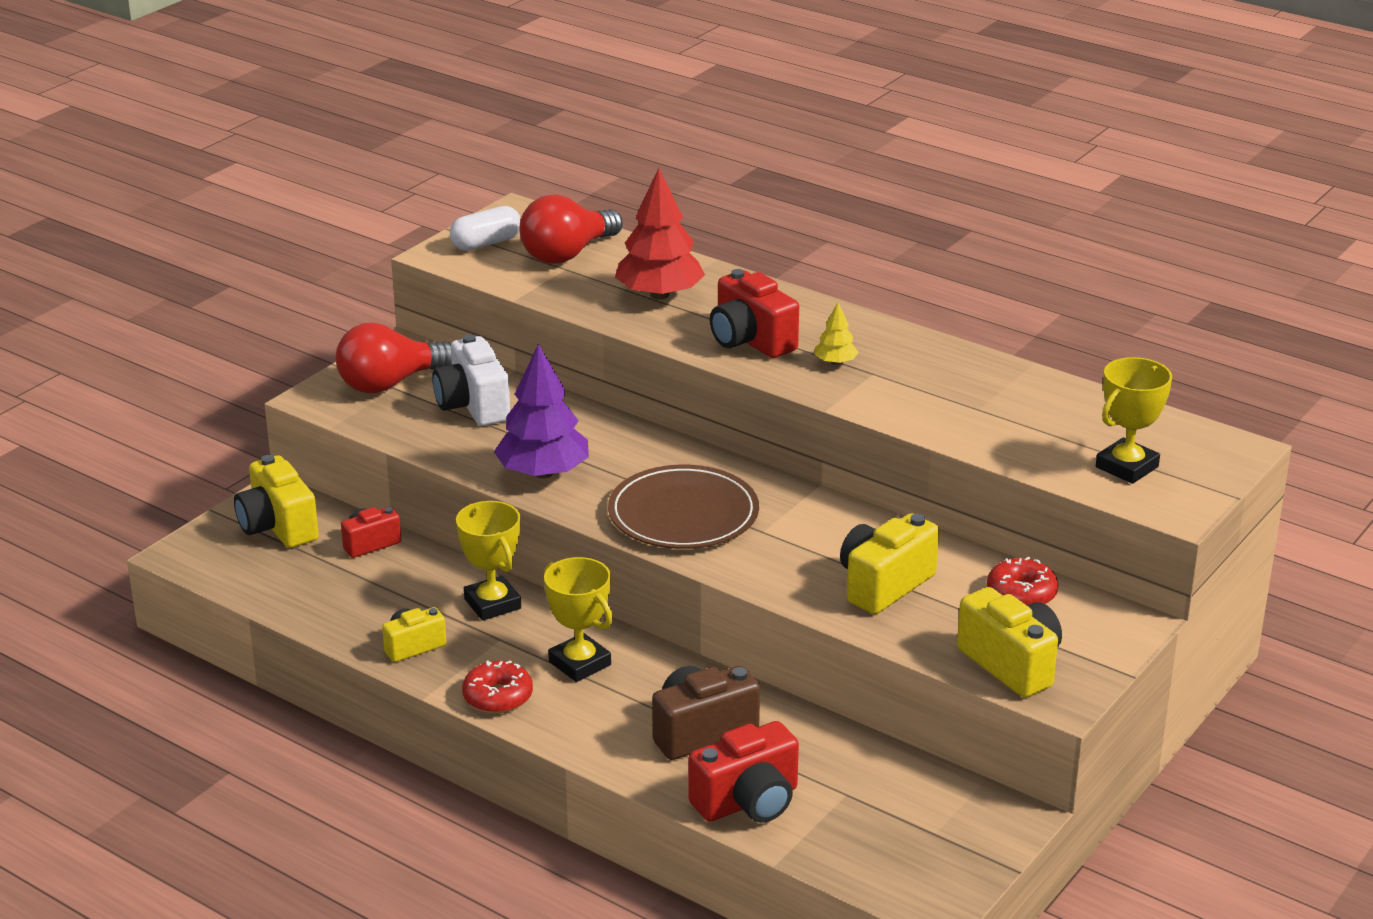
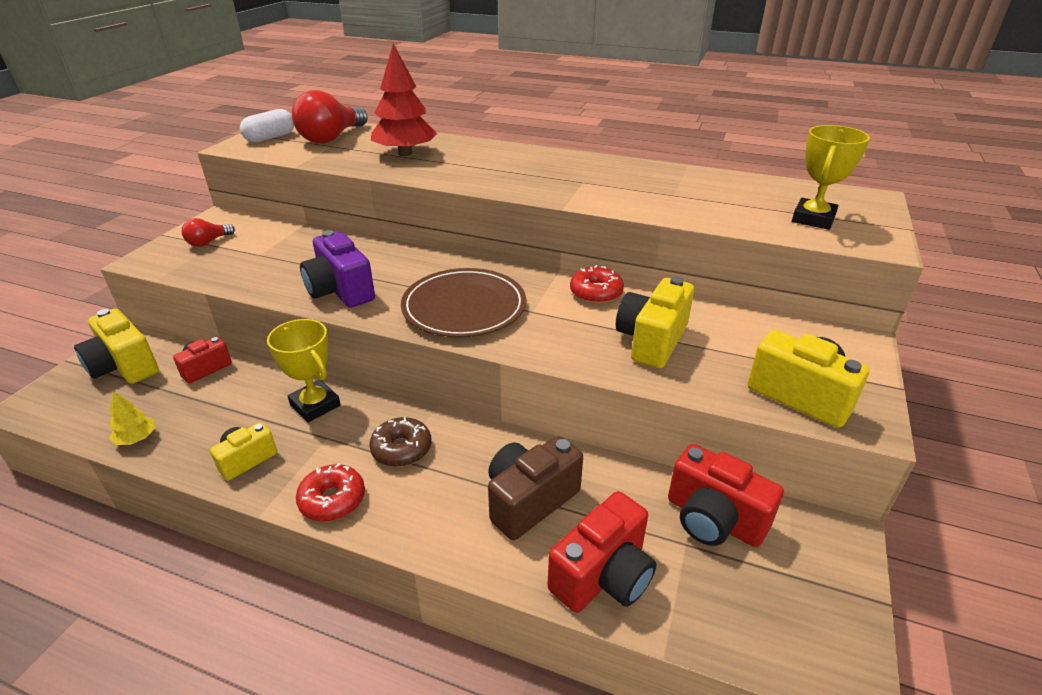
camera: 15 degrees left, 5 degrees up
red light bulb [336,323,452,393] -> red light bulb [182,218,235,247], size x0.51
white camera [432,334,510,426] -> none
purple tree [494,343,589,478] -> purple camera [300,230,375,308]
yellow trophy [544,557,613,682] -> brown donut [369,417,431,467]
red camera [710,269,799,358] -> red camera moved to [668,444,784,547]
yellow tree [815,302,859,365] -> yellow tree moved to [110,391,155,445]
red donut [987,557,1058,605] -> red donut moved to [570,265,624,304]

